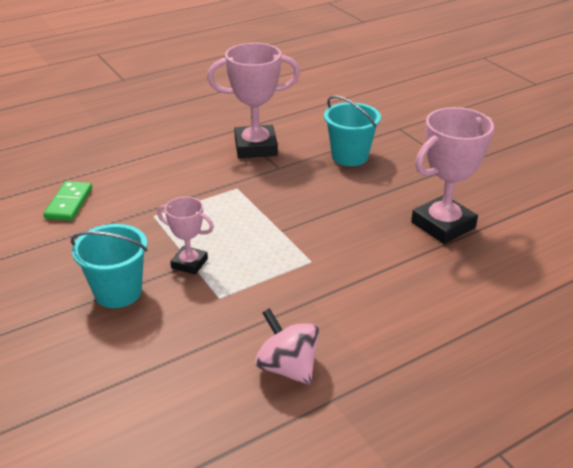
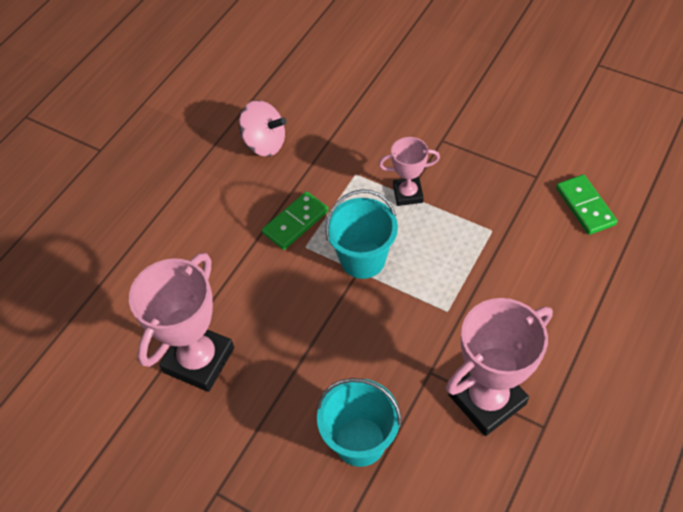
camera: 155 degrees right, 20 degrees up
turquoise bucket [71,224,148,308] -> turquoise bucket moved to [325,189,398,279]
none -> green domino [262,191,328,250]

